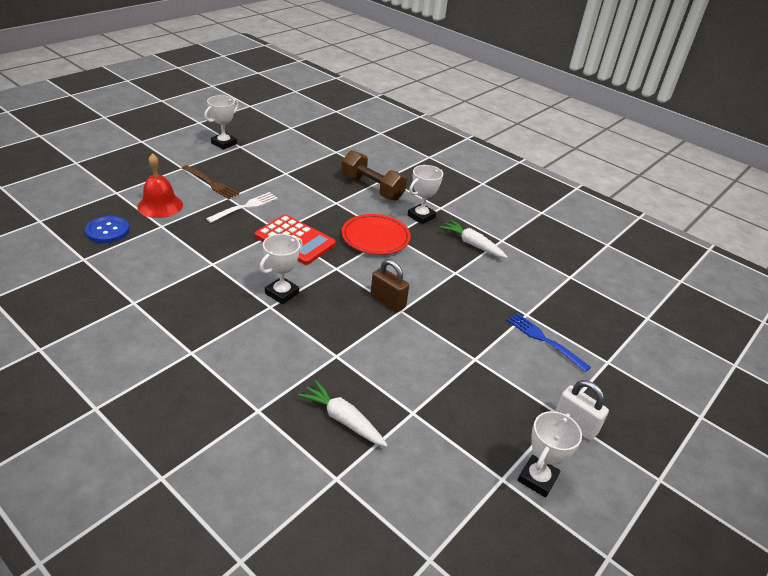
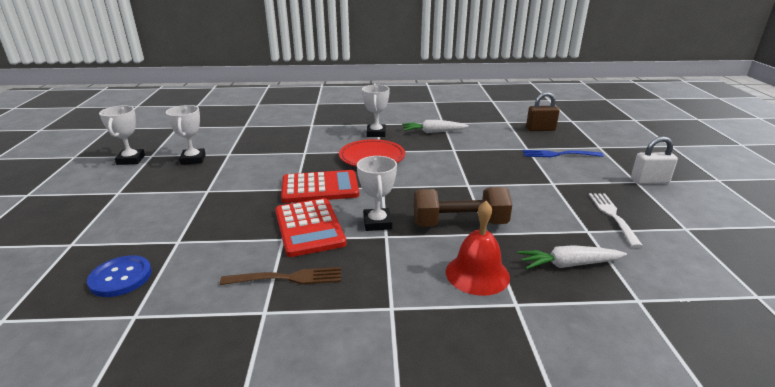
camera: 40 degrees left, 10 degrees down
red bell [137,153,183,218] -> red bell moved to [446,201,510,296]
brown fork [182,165,239,199] -> brown fork moved to [220,267,341,285]
white fork [206,192,278,223] -> white fork moved to [589,193,643,248]
brown dumbbell [341,150,407,201] -> brown dumbbell moved to [414,187,512,227]
brown padlock [370,259,409,312] -> brown padlock moved to [526,92,560,131]
white trophy [518,411,582,497] -> white trophy moved to [166,105,206,165]
none -> red calculator [275,198,347,257]

